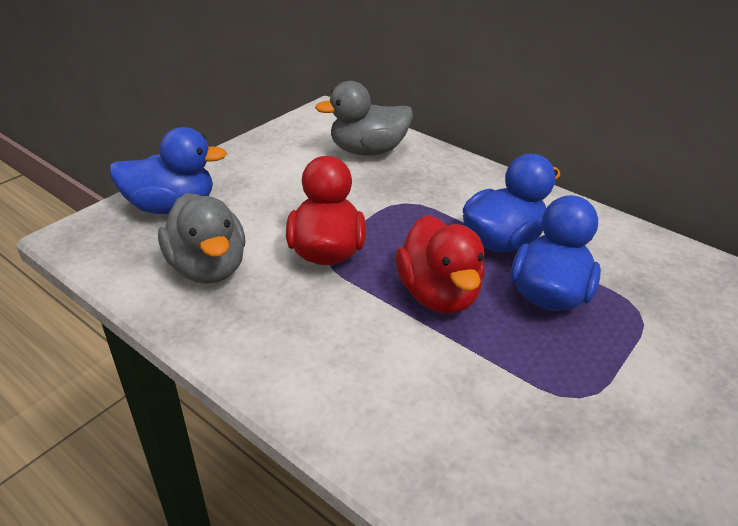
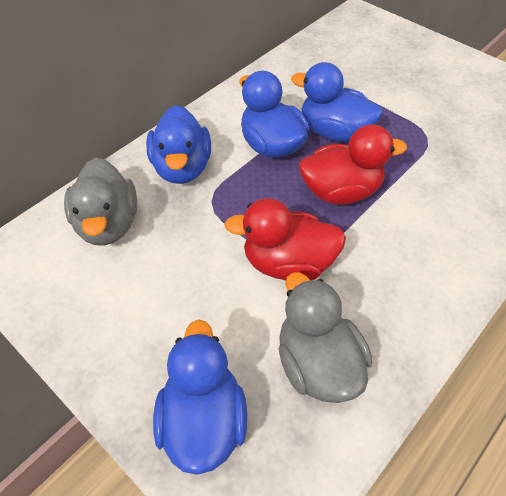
camera: 85 degrees left, 15 degrees up
grey duck [158,193,246,284] -> grey duck turned 90 degrees counterclockwise [279,272,372,403]
none -> blue duck [146,105,211,184]

